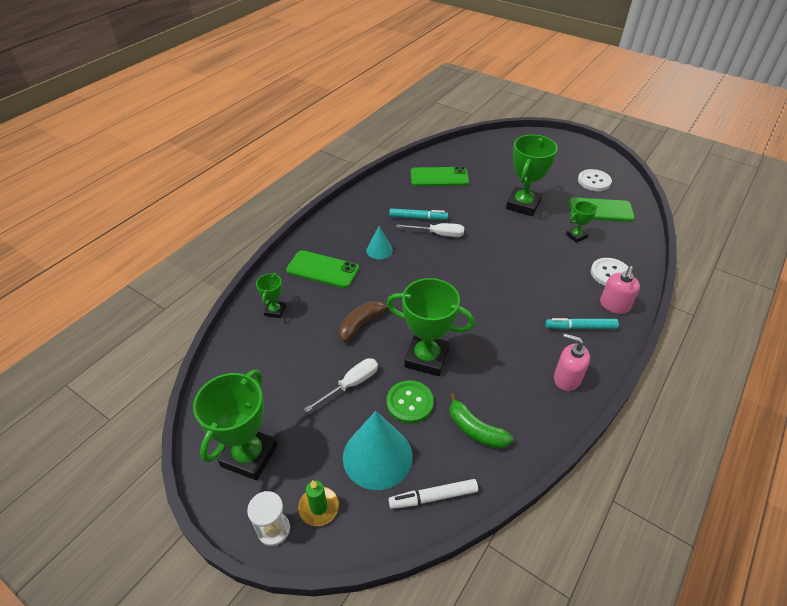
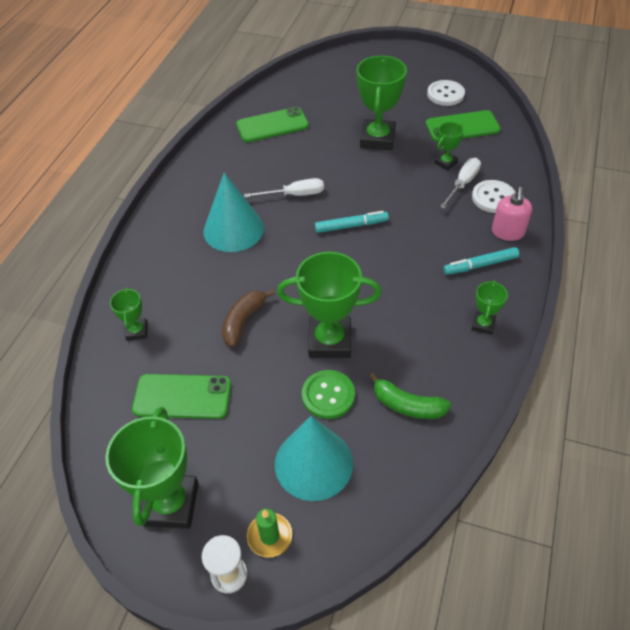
camera: 15 degrees left, 5 degrees up
green phone [286,250,359,289] -> green phone moved to [132,374,231,419]
white screwdriver [304,358,378,412] -> white screwdriver moved to [440,158,481,209]
turquoise cone [367,226,393,259] -> turquoise cone [204,173,264,252], size x1.94
white marker [388,479,478,509] -> none
turquoise marker [389,209,448,220] -> turquoise marker moved to [315,211,389,233]
pink soap dispenser [554,334,590,391] -> green trophy [471,280,508,335]

